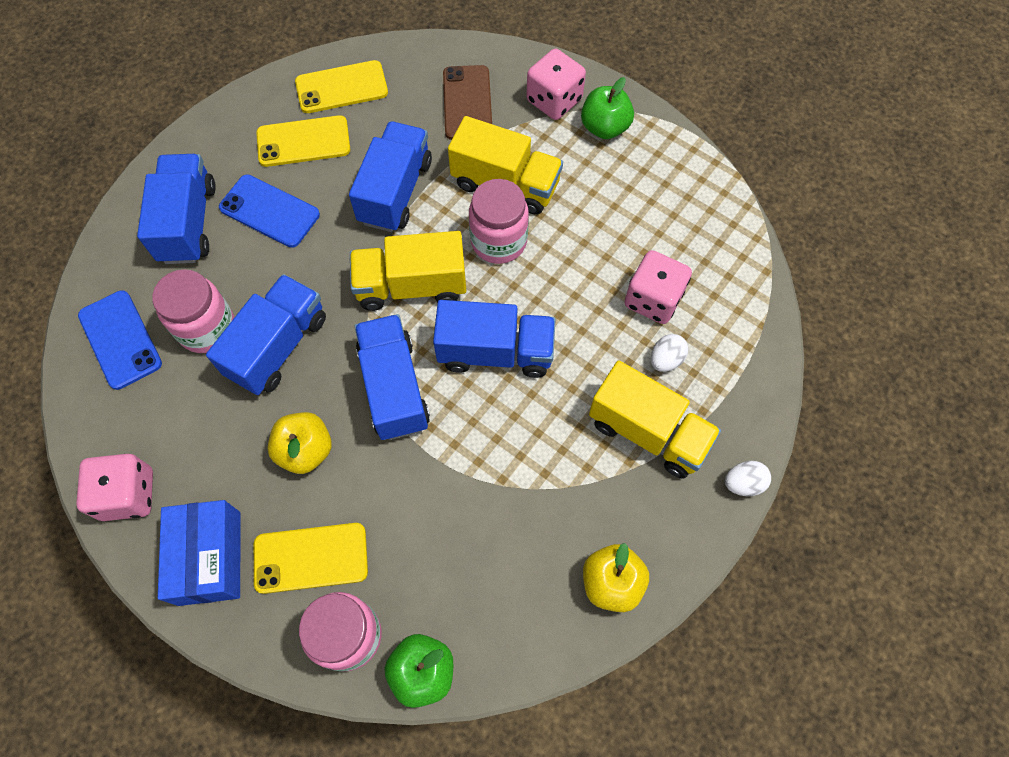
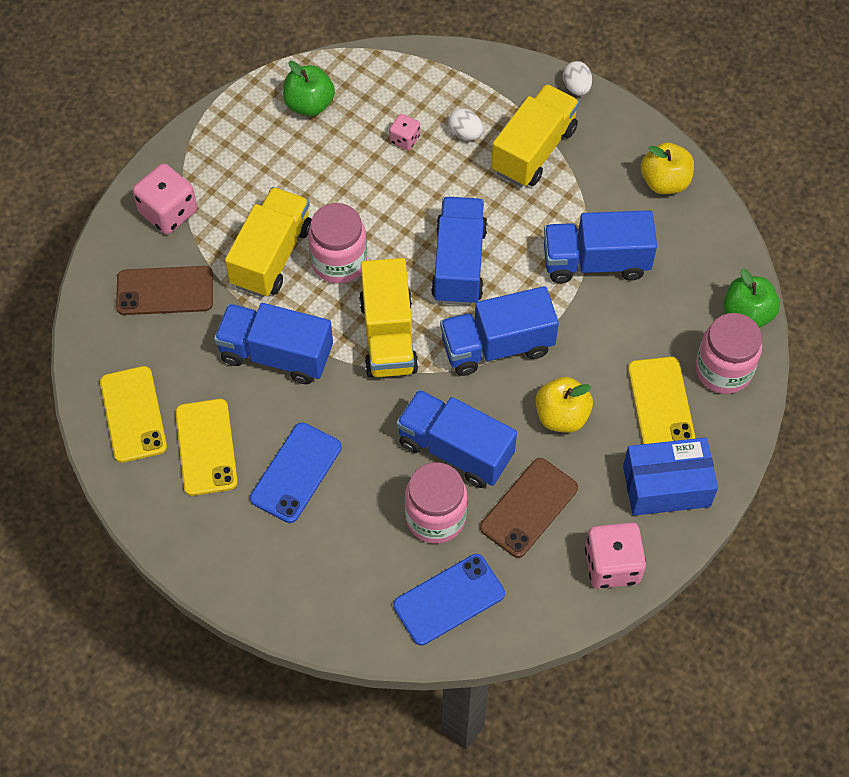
camera: 90 degrees left, 5 degrees down
blue truck [137,154,216,264] -> blue truck moved to [544,210,657,283]
green apple [581,77,634,139] -> green apple moved to [283,61,335,116]
pink dice [624,250,692,324] -> pink dice [389,114,420,151], size x0.55
none -> brown phone [480,458,578,558]

